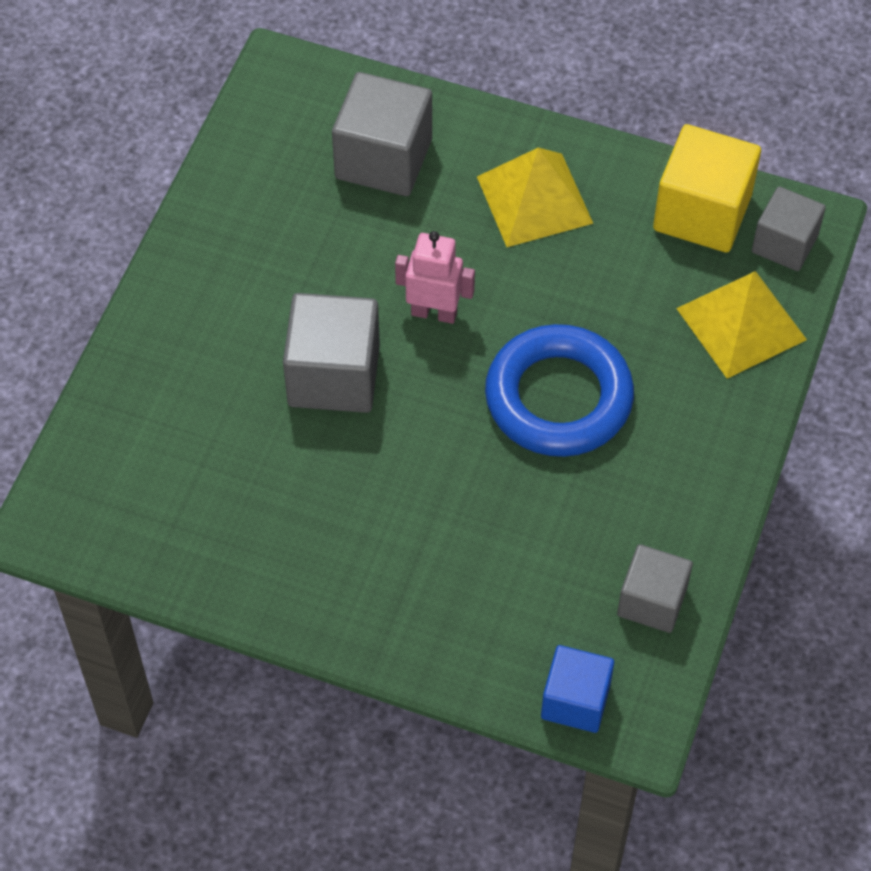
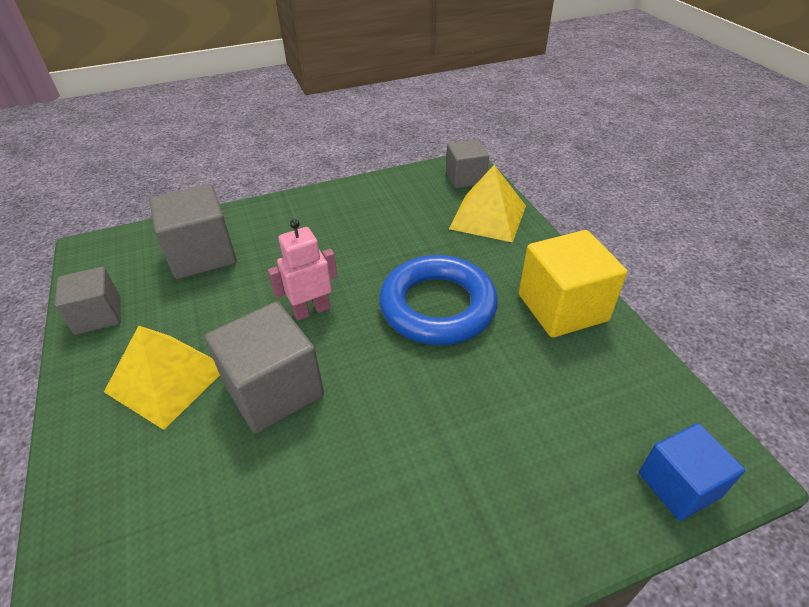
camera: 40 degrees left, 15 degrees down
yellow pyramid [477,148,594,247] -> yellow pyramid moved to [104,325,220,430]
grey cube [617,544,693,633] -> grey cube moved to [55,267,121,335]
yellow cube [653,124,761,253] -> yellow cube moved to [519,230,627,338]

